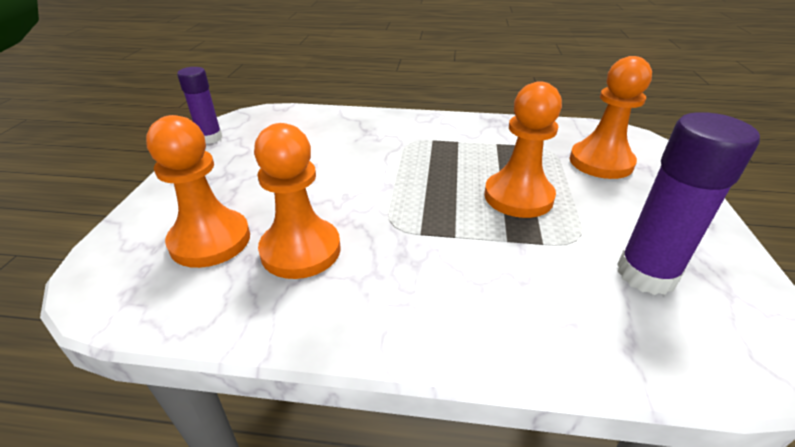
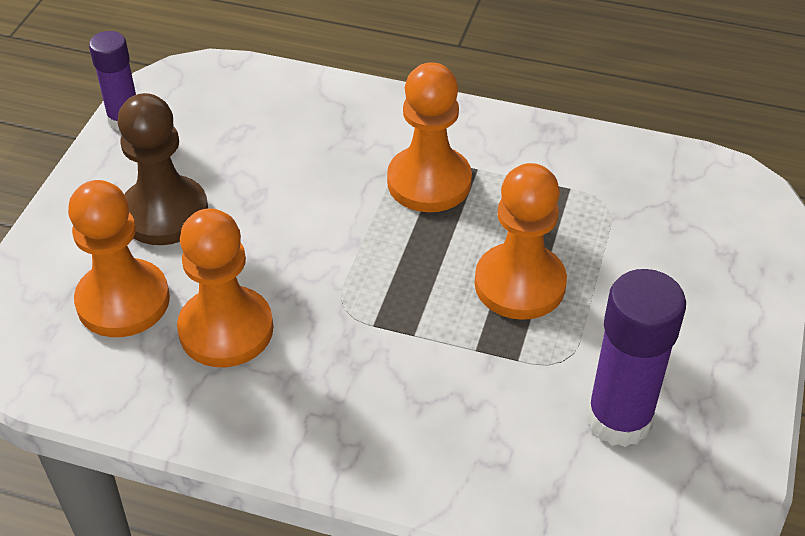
camera: 10 degrees right, 10 degrees up
orange pawn [569,56,652,179] -> orange pawn moved to [387,62,472,212]
none -> brown pawn [118,93,208,245]

